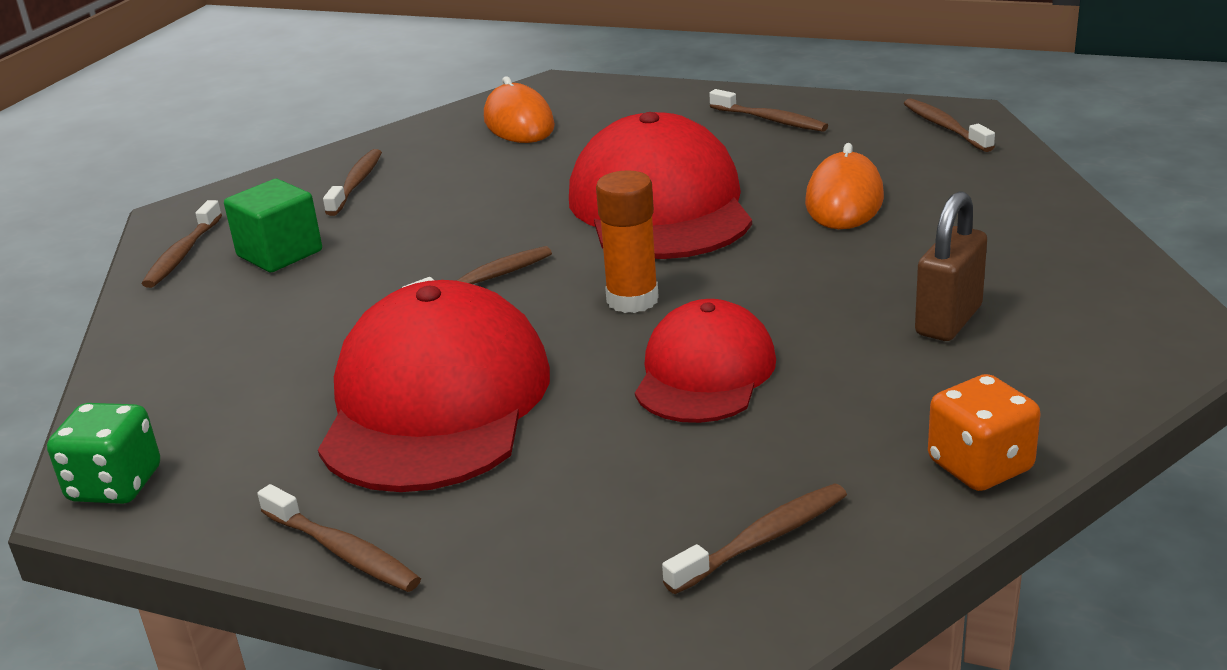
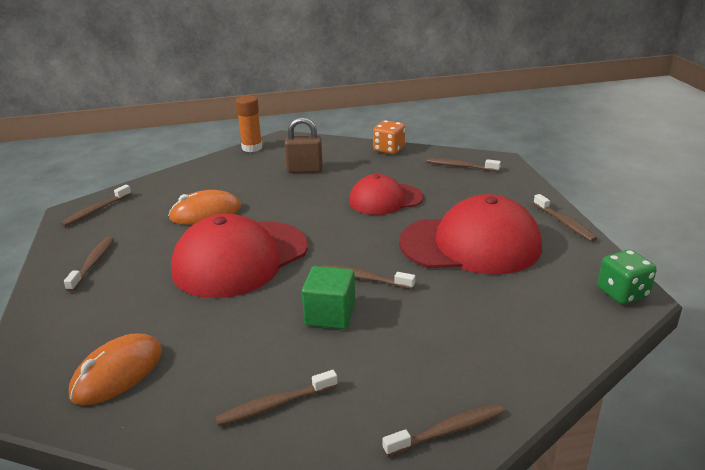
camera: 125 degrees left, 0 degrees up
green cube [224,179,322,272] -> green cube moved to [302,266,355,329]
brown toothbrush [257,484,421,592] -> brown toothbrush turned 150 degrees clockwise [533,194,597,242]
red cap [318,280,550,492] -> red cap turned 150 degrees counterclockwise [399,194,542,275]
orange glue stick [596,170,659,313] -> orange glue stick moved to [236,95,262,152]

